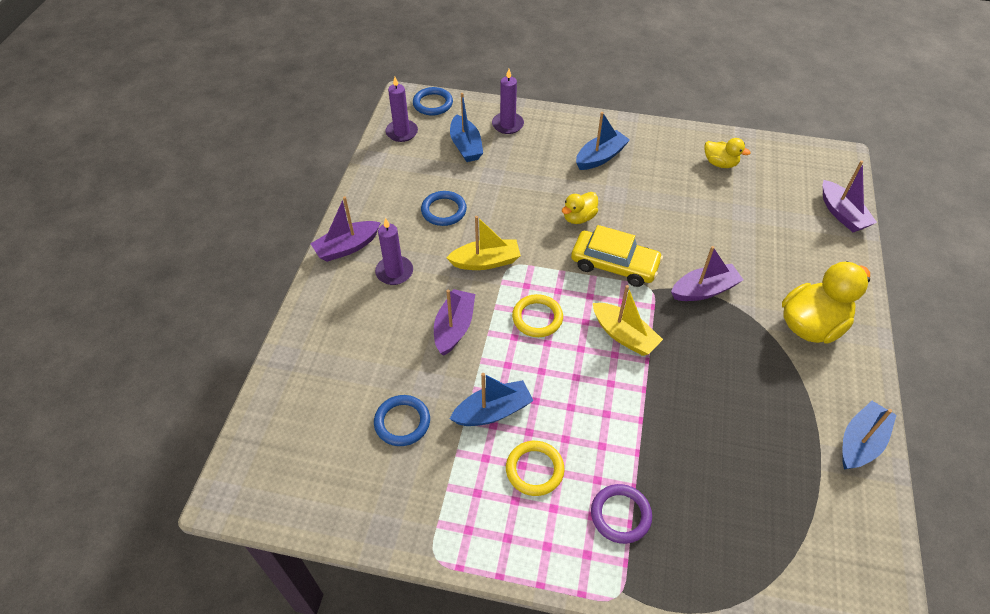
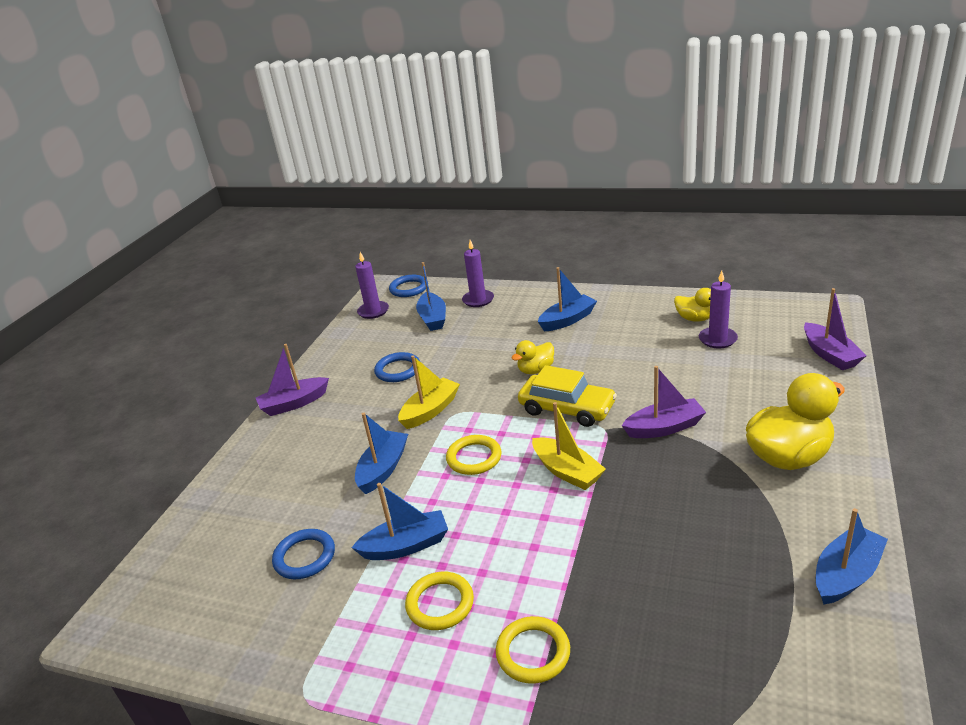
camera: 10 degrees right, 20 degrees down
purple candle [375,218,413,285] -> purple candle moved to [699,271,738,348]
purple boat [434,289,475,356] -> blue boat [355,413,408,494]
yellow boat [446,216,521,270] -> yellow boat turned 45 degrees counterclockwise [398,355,460,429]
purple ring [591,484,652,544] -> yellow ring [496,616,570,684]

